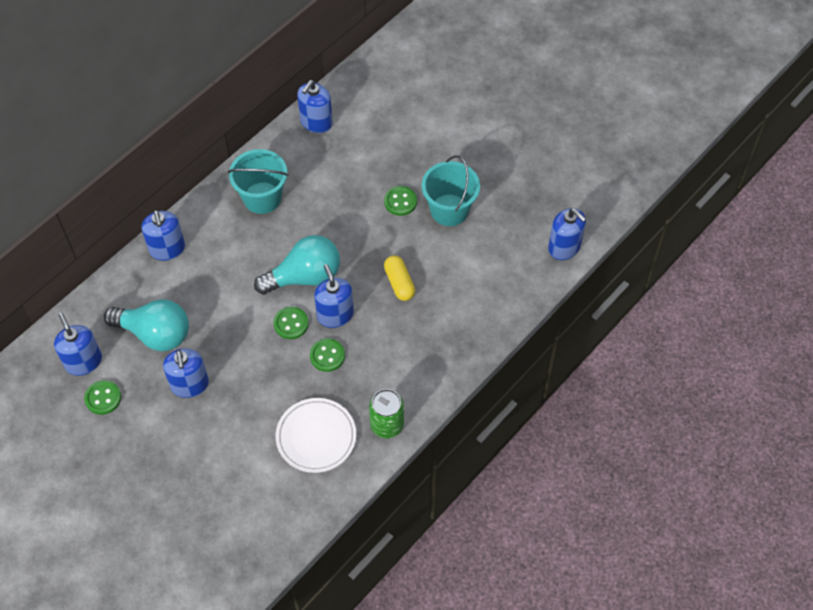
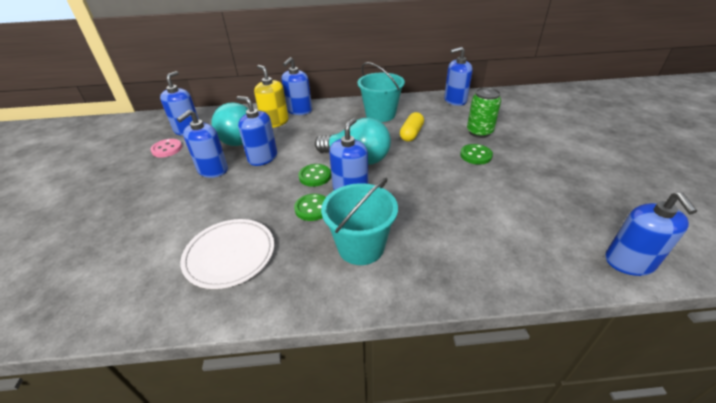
camera: 45 degrees right, 20 degrees down
green button [84,380,121,415] -> pink button [150,139,182,157]
green can [369,389,404,438] -> green can moved to [467,87,501,138]
yellow capsule [384,255,415,301] -> yellow capsule moved to [400,112,424,142]
turquoise bucket [422,155,480,226] -> turquoise bucket moved to [321,177,398,265]
none -> blue soap dispenser [236,96,277,166]
none -> yellow soap dispenser [254,65,289,128]

